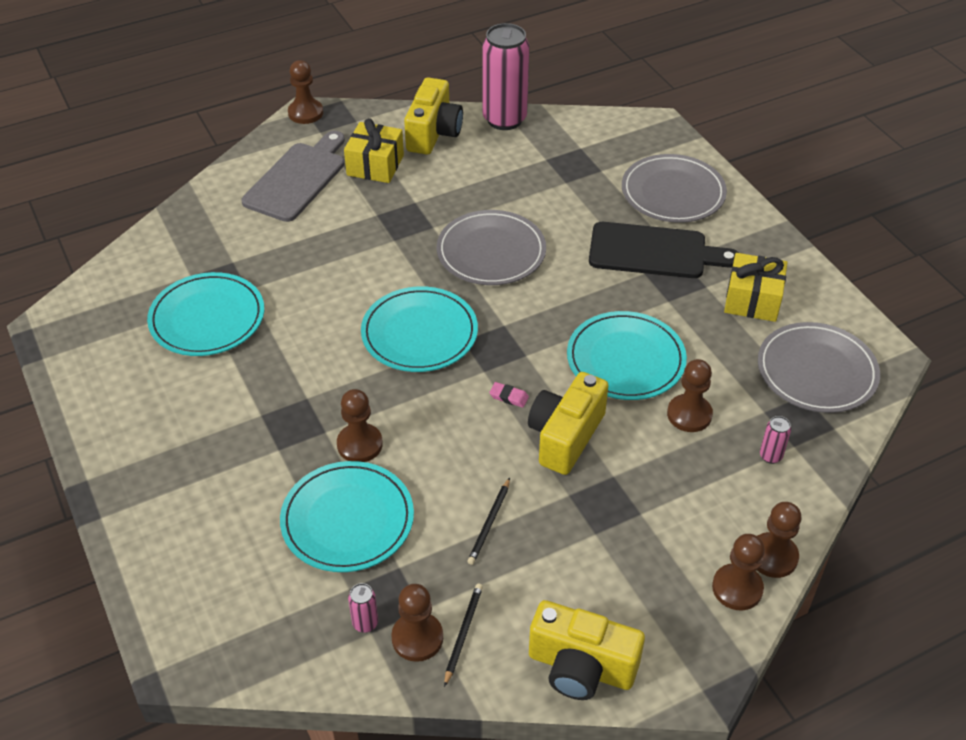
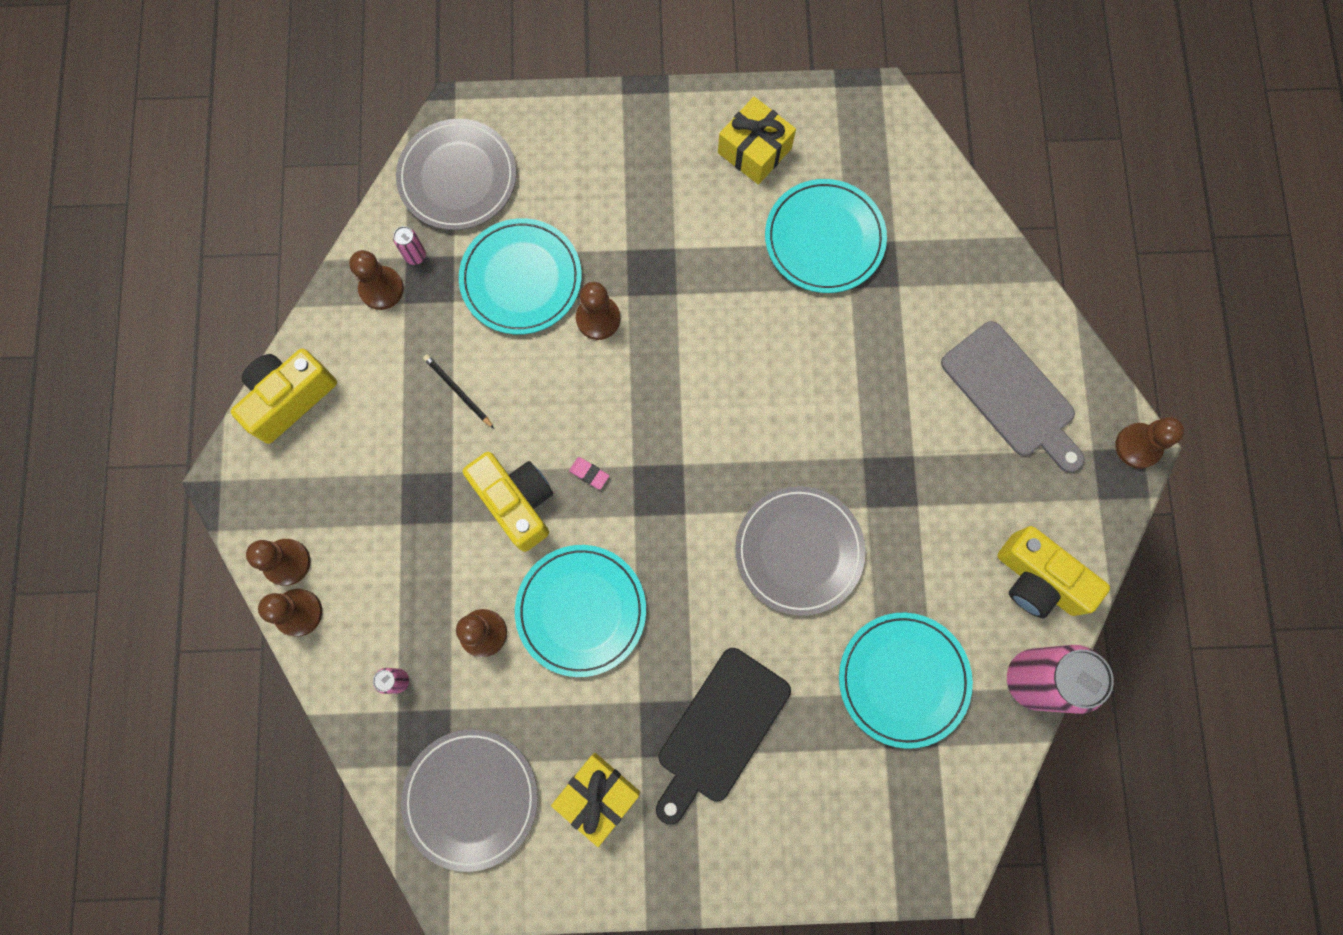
camera: 115 degrees right, 30 degrees up
yellow gift [344,118,404,183] -> yellow gift moved to [718,97,796,185]
turquoise plate [361,286,478,372] -> turquoise plate moved to [839,613,973,749]
black pencil [444,584,483,687] -> none
pink eraser [489,382,529,408] -> pink eraser turned 75 degrees clockwise [569,457,609,489]
grey plate [622,154,727,223] -> grey plate moved to [396,119,517,230]

